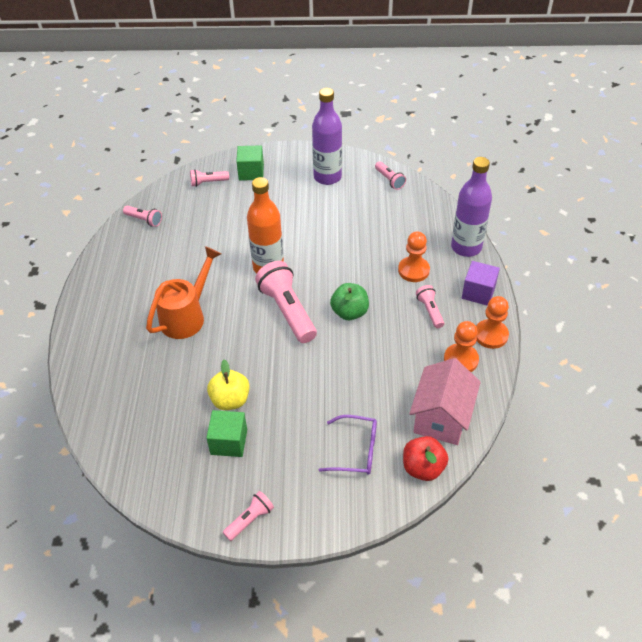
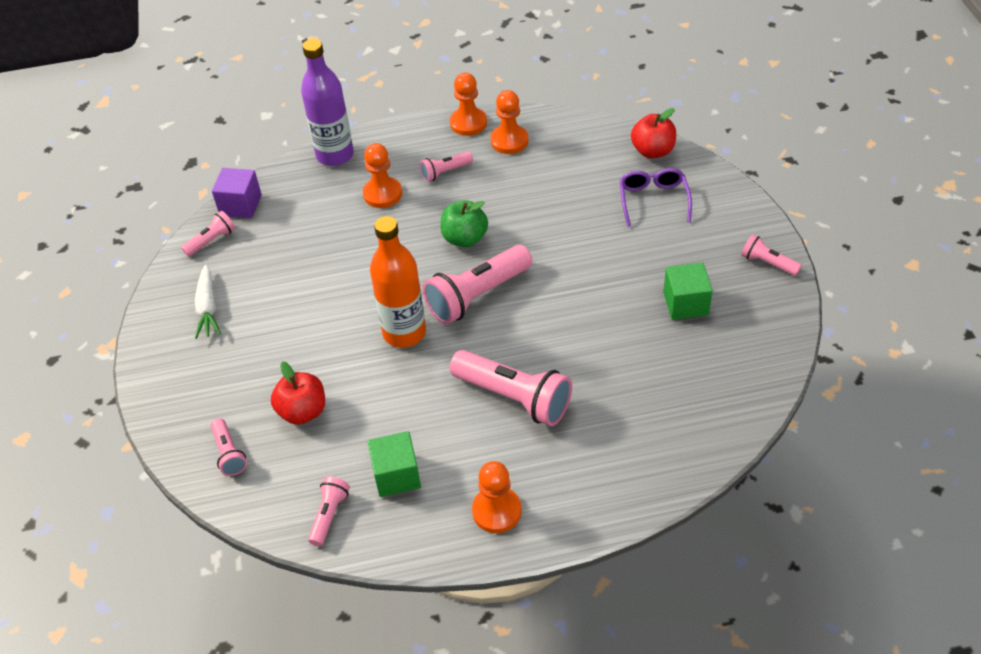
camera: 100 degrees left, 0 degrees up
orange watering can [146,246,221,339] -> pink flashlight [449,350,572,426]
yellow apple [207,360,250,410] -> none
green cube [236,145,264,181] -> green cube moved to [368,431,421,497]
purple bottle [312,88,342,185] -> white carrot [195,265,221,339]
pink house [409,358,481,445] -> none
purple cube [462,261,500,306] -> purple cube moved to [212,168,262,218]
none -> red apple [271,361,325,425]
none -> orange pawn [472,461,522,533]

